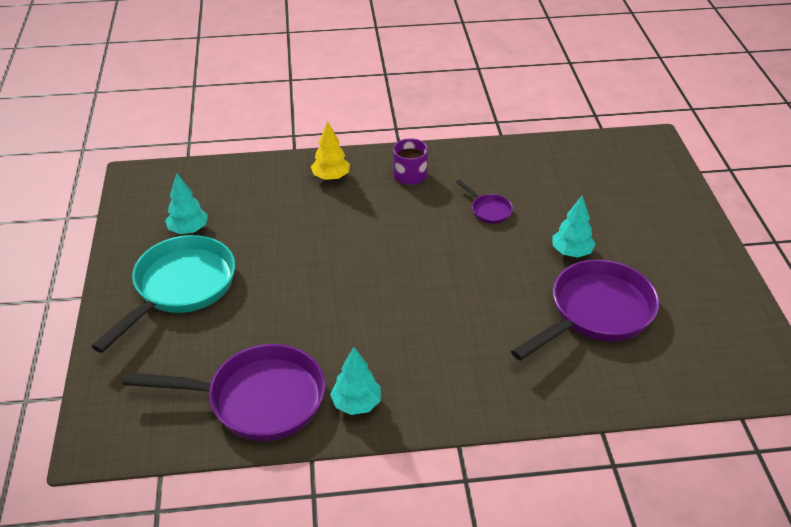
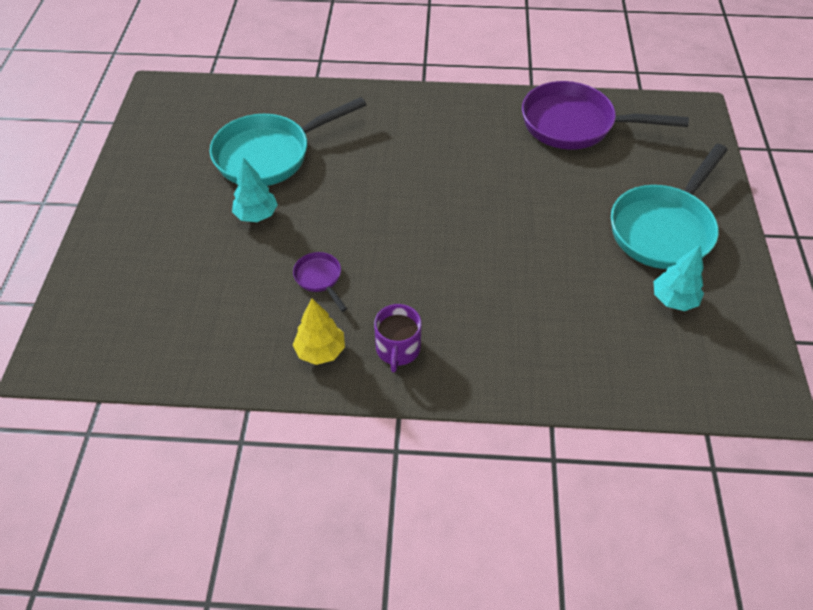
camera: 170 degrees left, 10 degrees up
yellow tree [311,121,350,180] -> yellow tree moved to [293,298,345,365]
turquoise tree [330,347,381,415] -> none
purple pan [511,259,659,361] -> turquoise pan [210,97,366,186]

